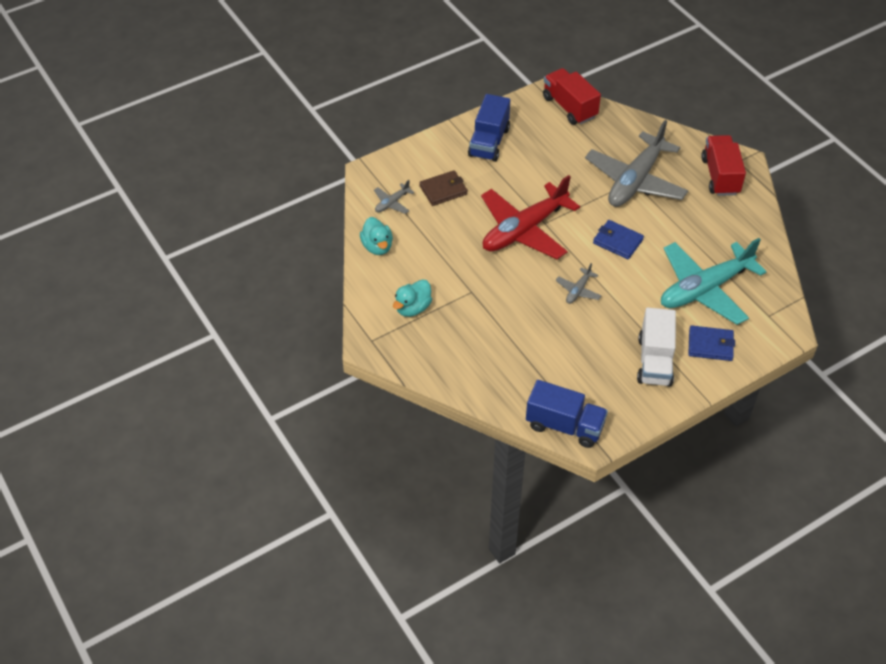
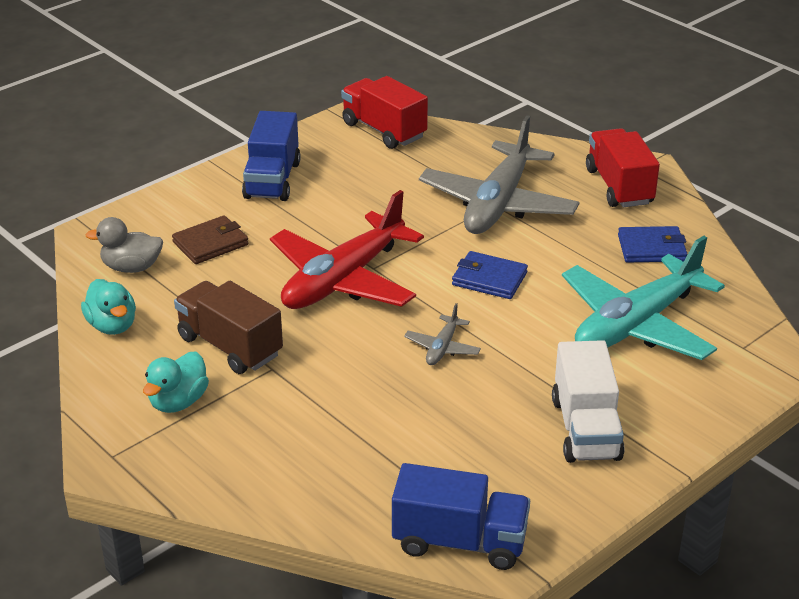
camera: 10 degrees left, 15 degrees down
grey plane [374,180,415,214] -> grey duck [85,217,163,273]
blue wallet [688,325,735,361] -> blue wallet moved to [618,226,687,262]
none -> brown truck [174,281,283,374]

